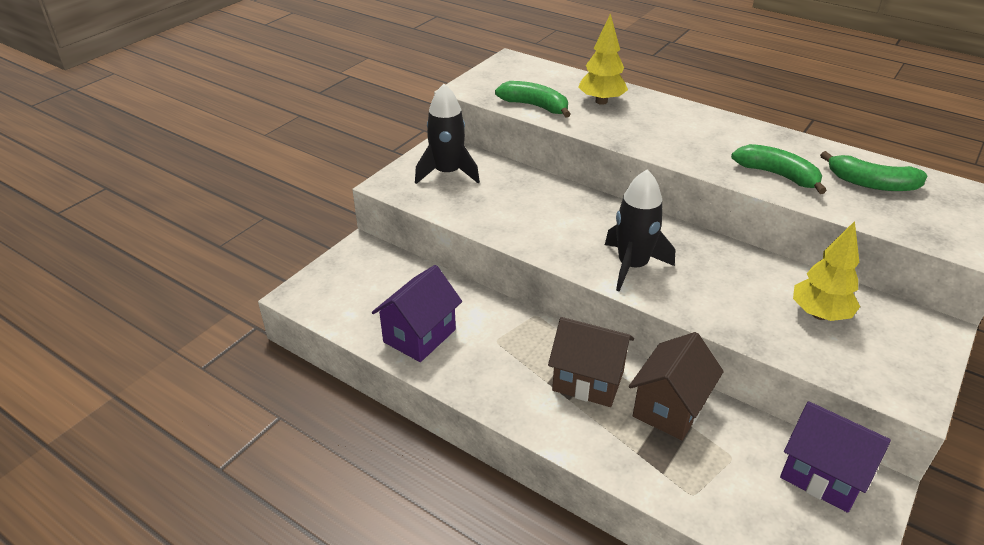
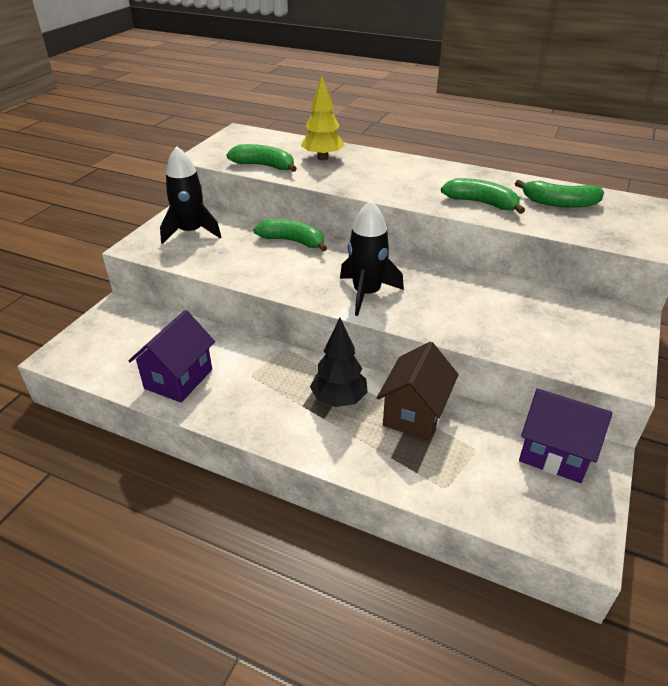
camera: 10 degrees left, 0 degrees up
brown house [548,317,634,407] -> black tree [310,318,368,407]
yellow tree [793,221,860,321] -> none
none -> green banana [253,219,327,251]

